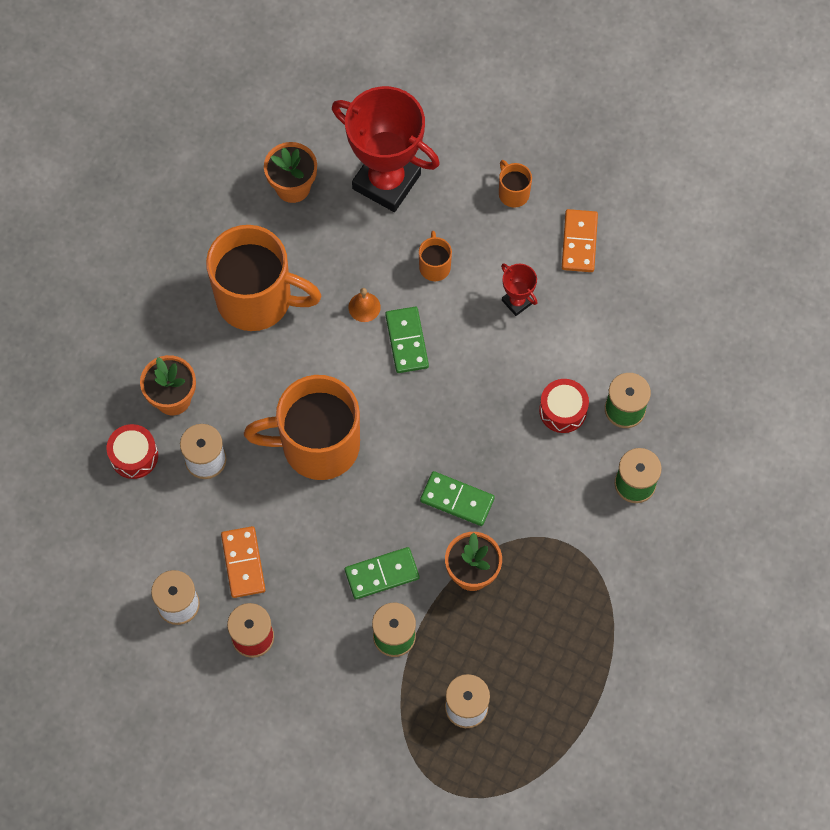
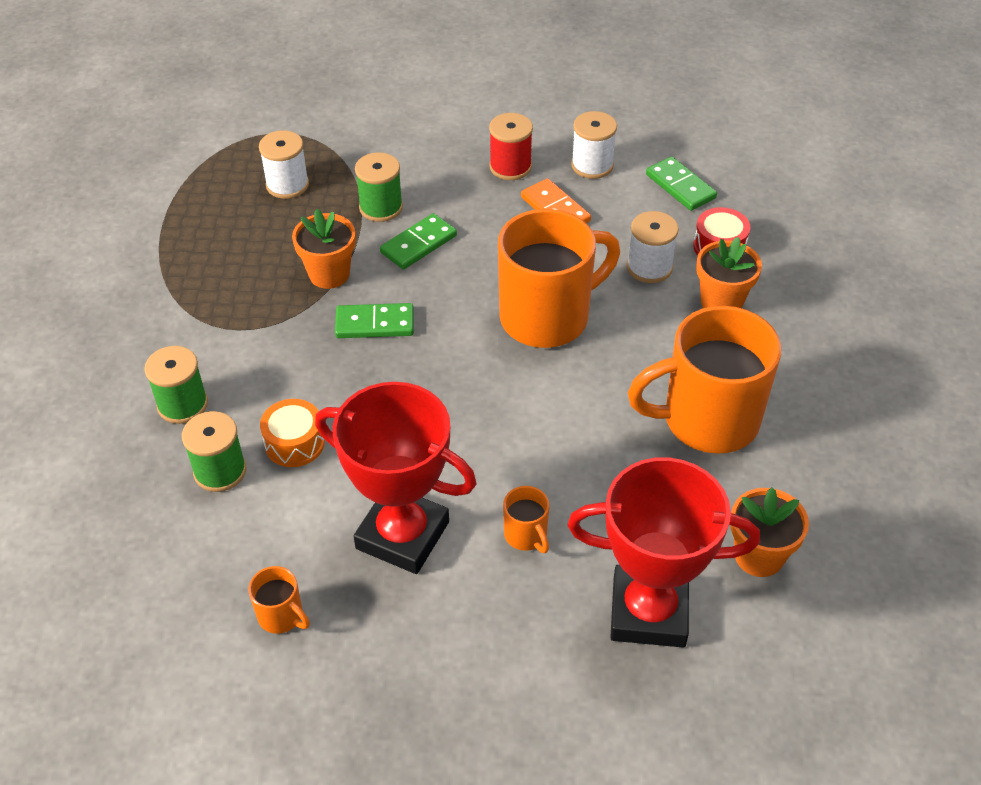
camera: 155 degrees right, 20 degrees down
orange bell [348,288,381,322] -> none
green domino [385,307,429,373] -> green domino moved to [646,156,717,211]
orange mug [499,160,532,208] -> orange mug moved to [249,566,310,634]
red trophy [501,263,537,316] -> red trophy [315,382,476,574], size x2.30
red drum [539,379,589,433] -> orange drum [260,399,325,467]
orange domino [562,209,598,272] -> none

